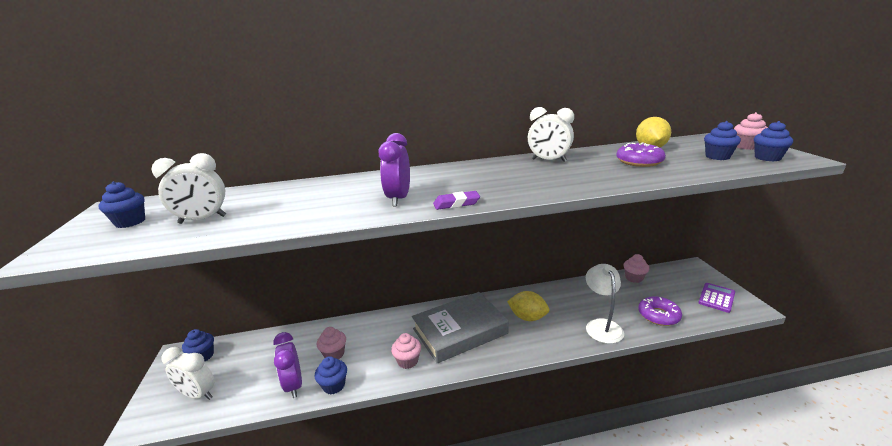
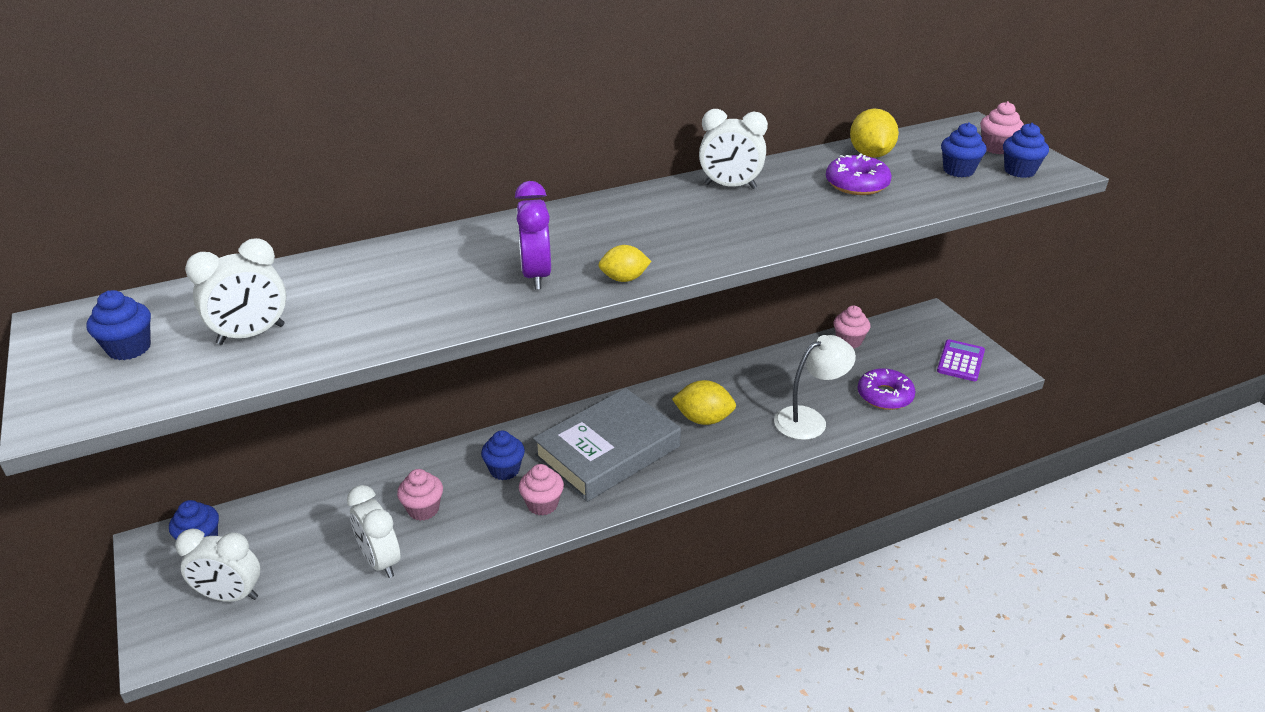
camera: 15 degrees left, 10 degrees up
purple clock [273,332,302,398] -> white clock [347,485,400,578]
blue cupcake [315,356,347,394] -> blue cupcake moved to [481,431,525,480]
purple eraser [433,191,480,210] -> yellow lemon [598,245,652,282]
white lamp [586,264,624,344] -> white lamp turned 75 degrees clockwise [774,335,856,440]

